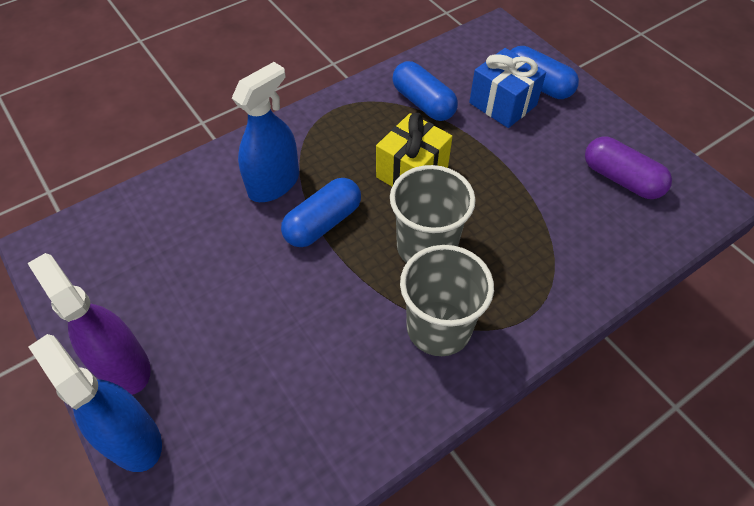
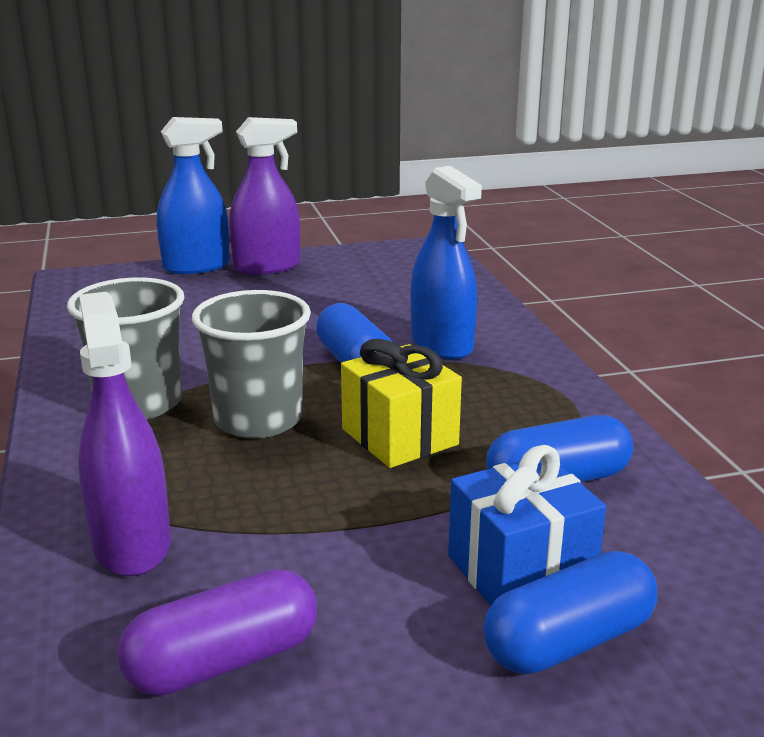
camera: 110 degrees right, 30 degrees down
none -> purple spray bottle [78,292,171,576]

